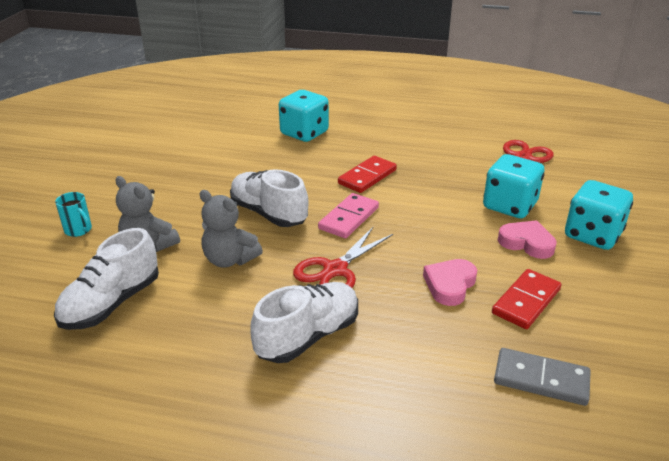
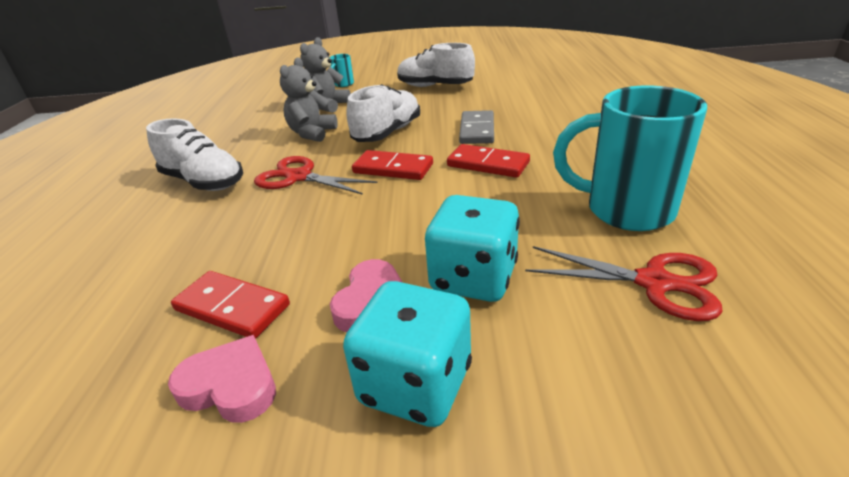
camera: 80 degrees right, 0 degrees up
white shoe [54,228,159,330] -> white shoe moved to [397,43,475,87]
turquoise dice [279,90,329,142] -> none
pink domino [318,193,379,238] -> red domino [352,150,433,180]
pink heart [423,259,477,306] -> pink heart moved to [168,335,276,423]
grey domino [494,348,591,406] -> grey domino moved to [459,110,494,144]
none -> turquoise mug [553,86,707,231]

